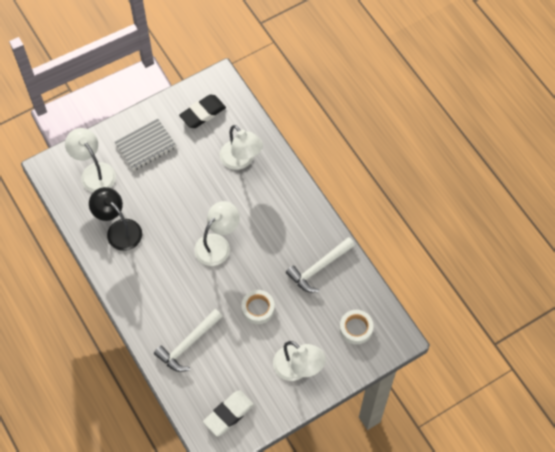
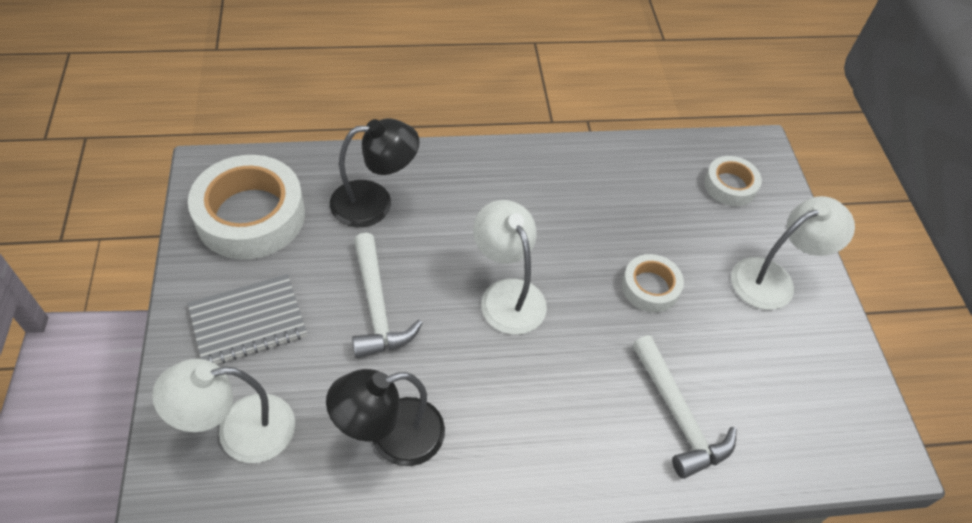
camera: 70 degrees left, 10 degrees down
grey notebook [114,119,177,171] -> grey notebook turned 75 degrees clockwise [187,274,307,364]
black eraser [179,94,226,128] -> white tape [188,155,305,260]
white eraser [203,390,254,436] -> none
white lamp [220,125,263,170] -> black lamp [330,118,420,227]
white hammer [286,237,355,292] -> white hammer moved to [352,233,423,358]

